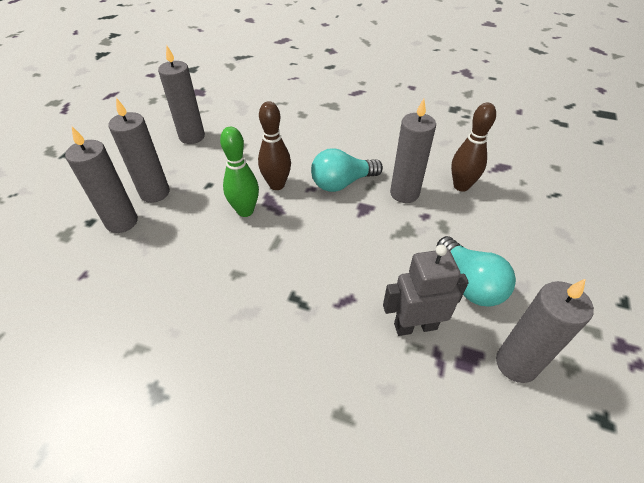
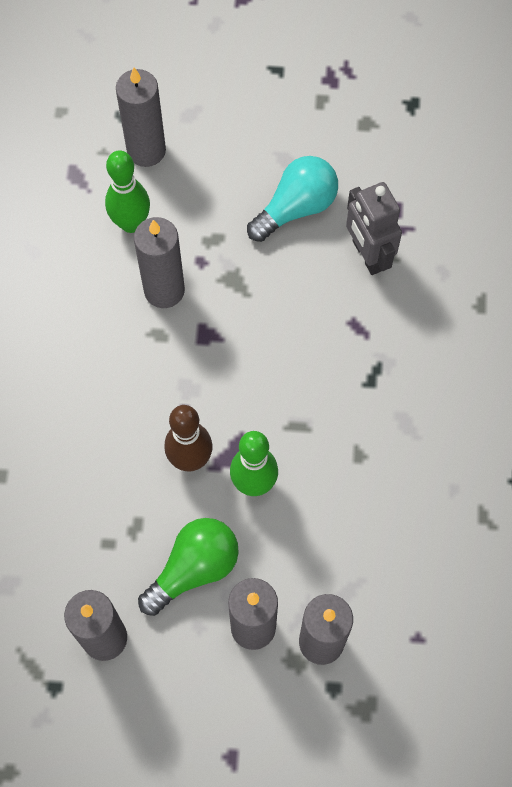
camera: 105 degrees left, 20 degrees up
turquoise light bulb [311,148,383,192] -> none
brown bowling pin [451,103,496,192] -> green bowling pin [105,150,150,233]
grey candle [496,279,594,383] -> grey candle moved to [116,67,166,167]
none -> green light bulb [138,518,239,616]

